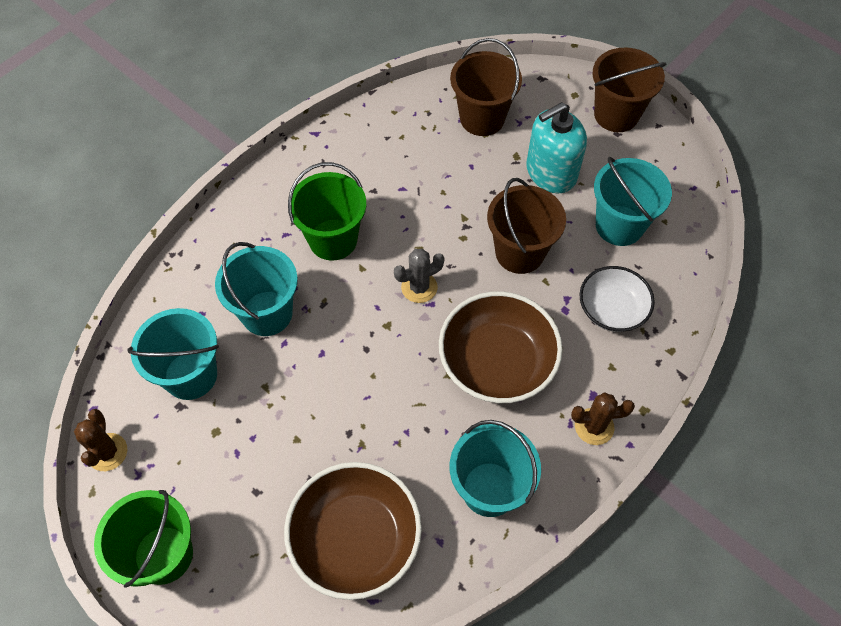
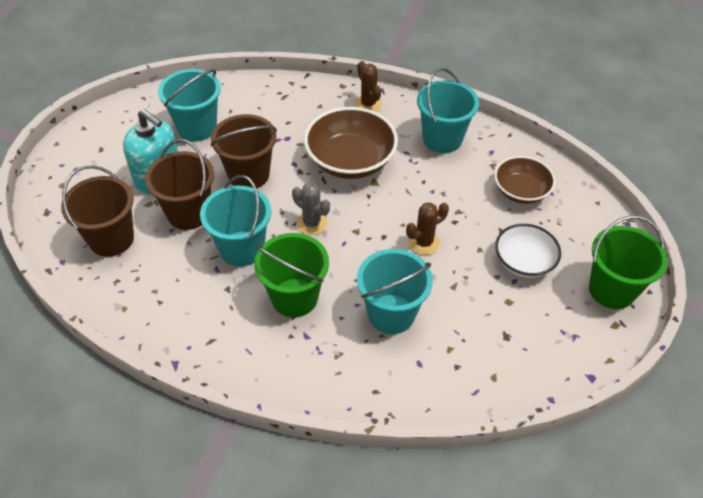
camera: 115 degrees left, 10 degrees down
brown cactus [74,409,127,471] -> brown cactus moved to [406,202,449,255]
turquoise bucket [127,308,219,400] -> turquoise bucket moved to [200,175,271,267]
brown bowl [284,462,422,600] -> brown bowl [494,156,556,204], size x0.63
white bowl [579,266,655,332] -> white bowl moved to [495,224,561,278]
brown bucket [593,48,667,132] -> brown bucket moved to [145,139,214,230]

